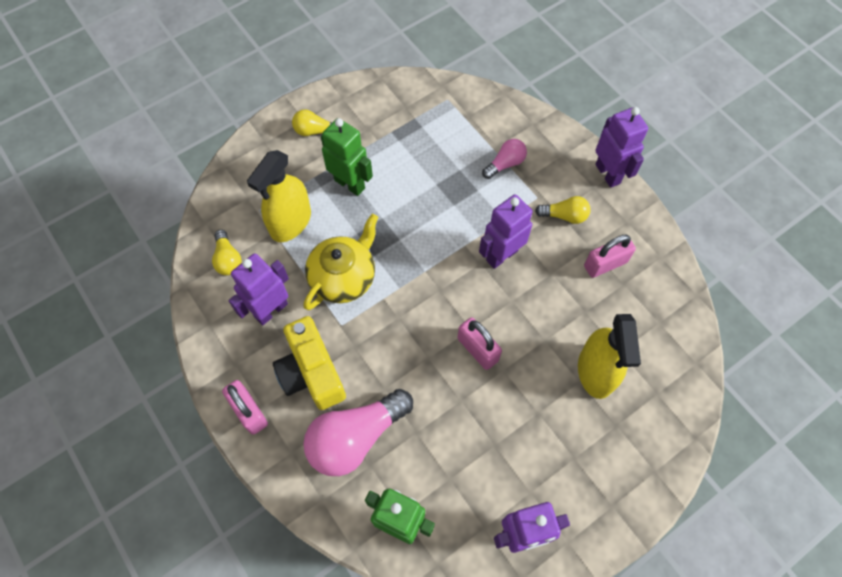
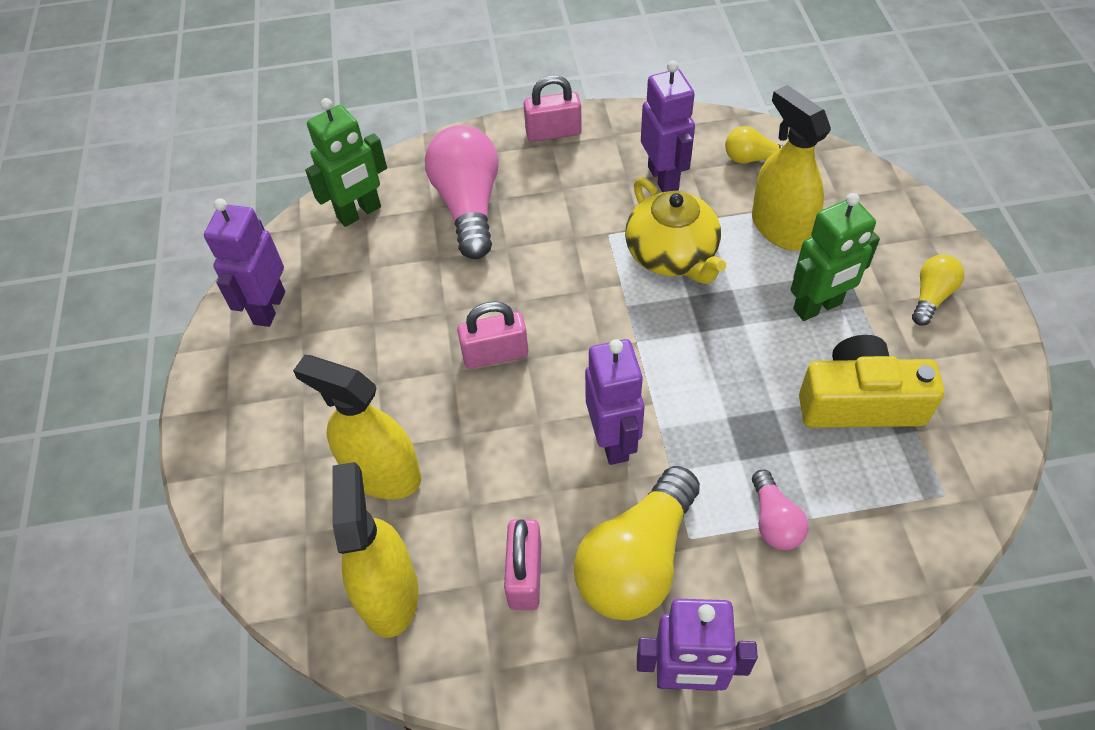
camera: 120 degrees right, 10 degrees down
yellow camera [273,316,346,410] -> yellow camera moved to [799,335,944,428]
yellow light bulb [535,196,591,224] -> yellow light bulb [574,466,700,620], size x1.97
none -> yellow spray bottle [332,462,418,638]

